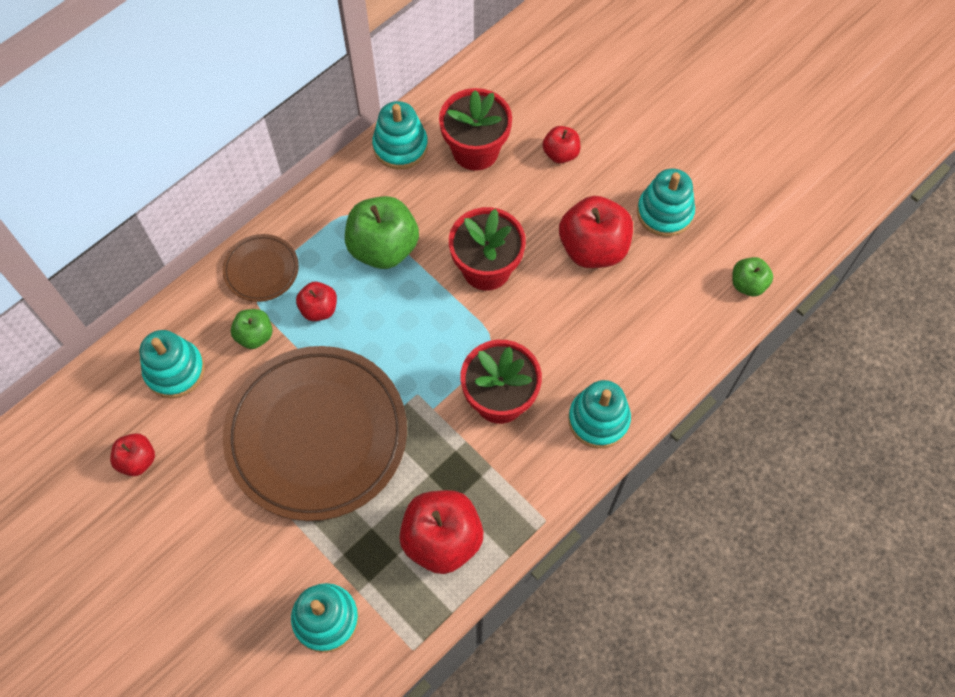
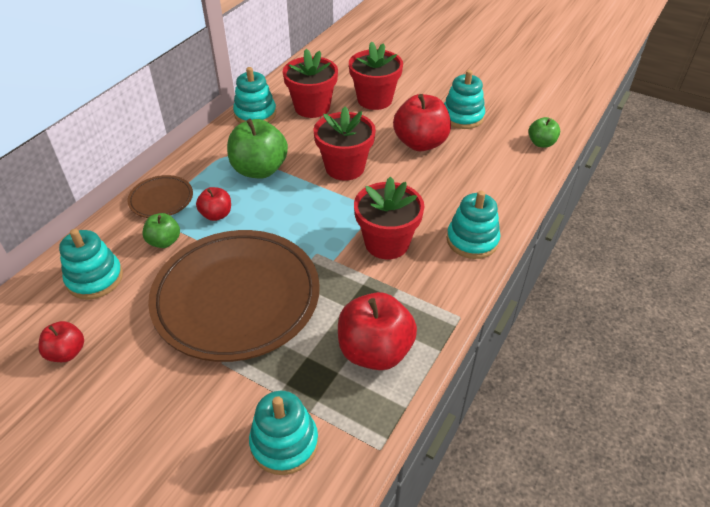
camera: 15 degrees left, 20 degrees down
red apple [542,126,581,163] -> red flower pot [349,41,403,110]

